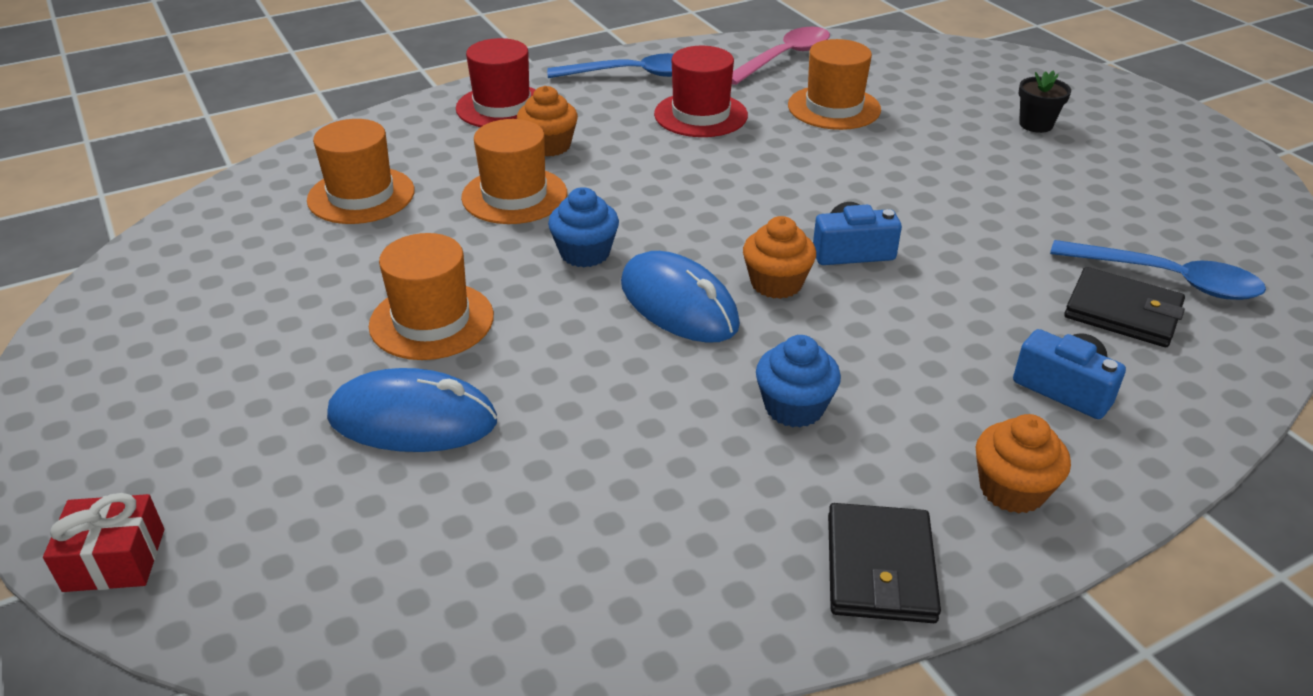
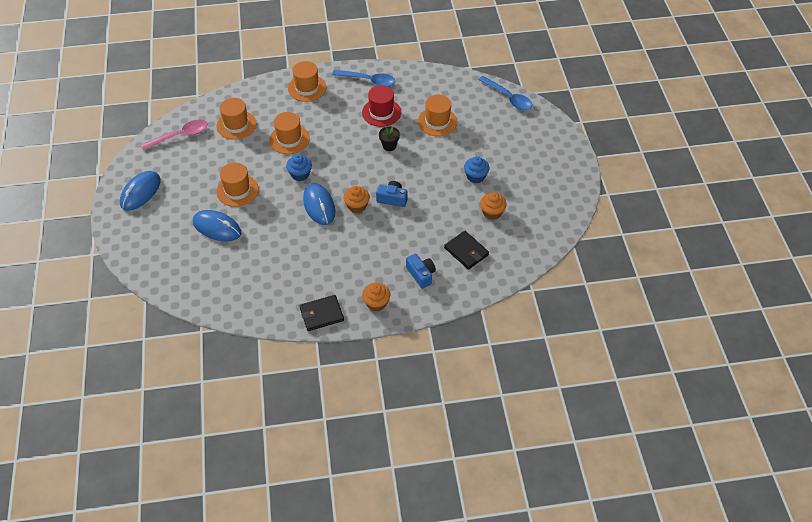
camera: 20 degrees right, 15 degrees up
red gift [43,493,164,592] -> none
red hat [456,38,536,127] -> orange hat [288,61,326,102]
orange cupcake [517,86,578,157] -> orange cupcake moved to [480,193,506,220]
pink spoon [732,27,830,85] -> pink spoon moved to [141,119,208,150]
blue cupcake [756,335,841,428] -> blue cupcake moved to [464,156,490,183]
black wallet [828,503,941,623] -> black wallet turned 45 degrees clockwise [300,295,344,331]
black flower pot [1018,70,1071,133] -> black flower pot moved to [379,126,400,151]
blue spoon [1050,240,1266,300] -> blue spoon moved to [479,76,532,110]
none -> blue mouse [120,171,161,210]

